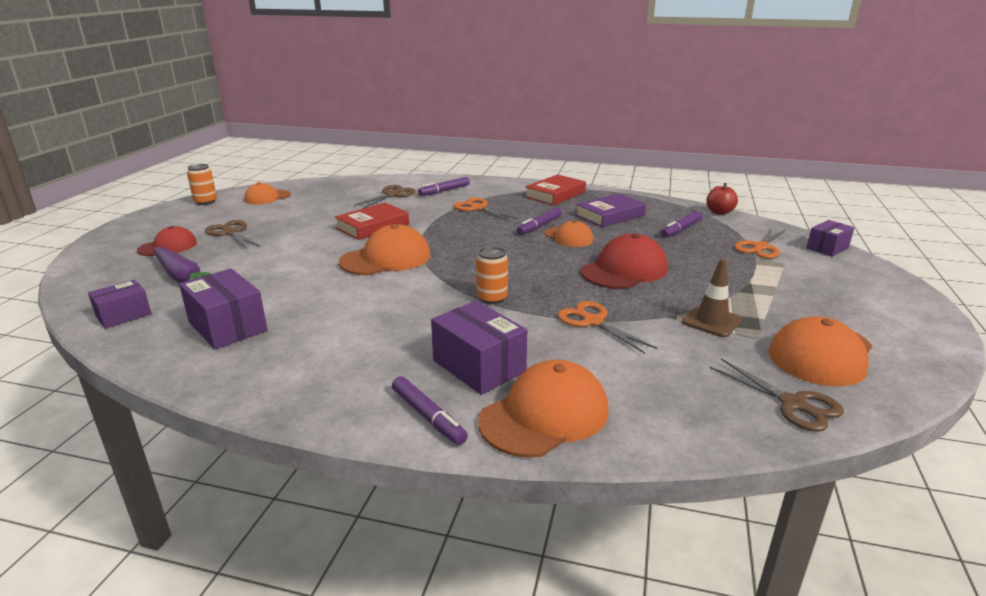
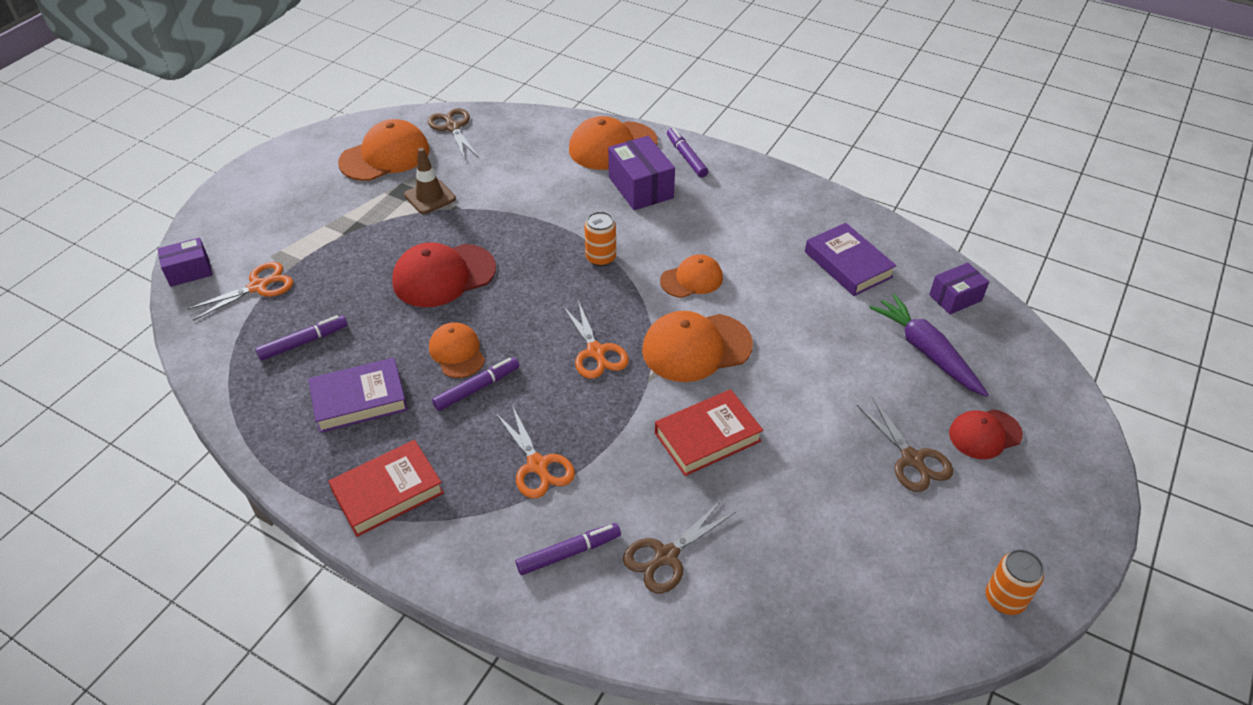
camera: 165 degrees left, 20 degrees up
purple box [179,268,267,349] -> purple book [805,223,897,296]
orange cap [244,182,291,205] -> orange cap moved to [660,254,723,298]
orange scissors [558,301,657,354] -> orange scissors moved to [562,300,629,379]
red apple [706,183,738,215] -> none

